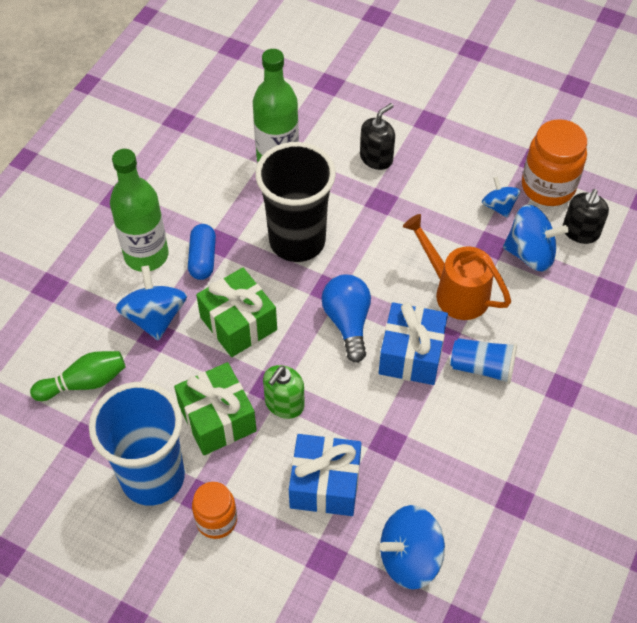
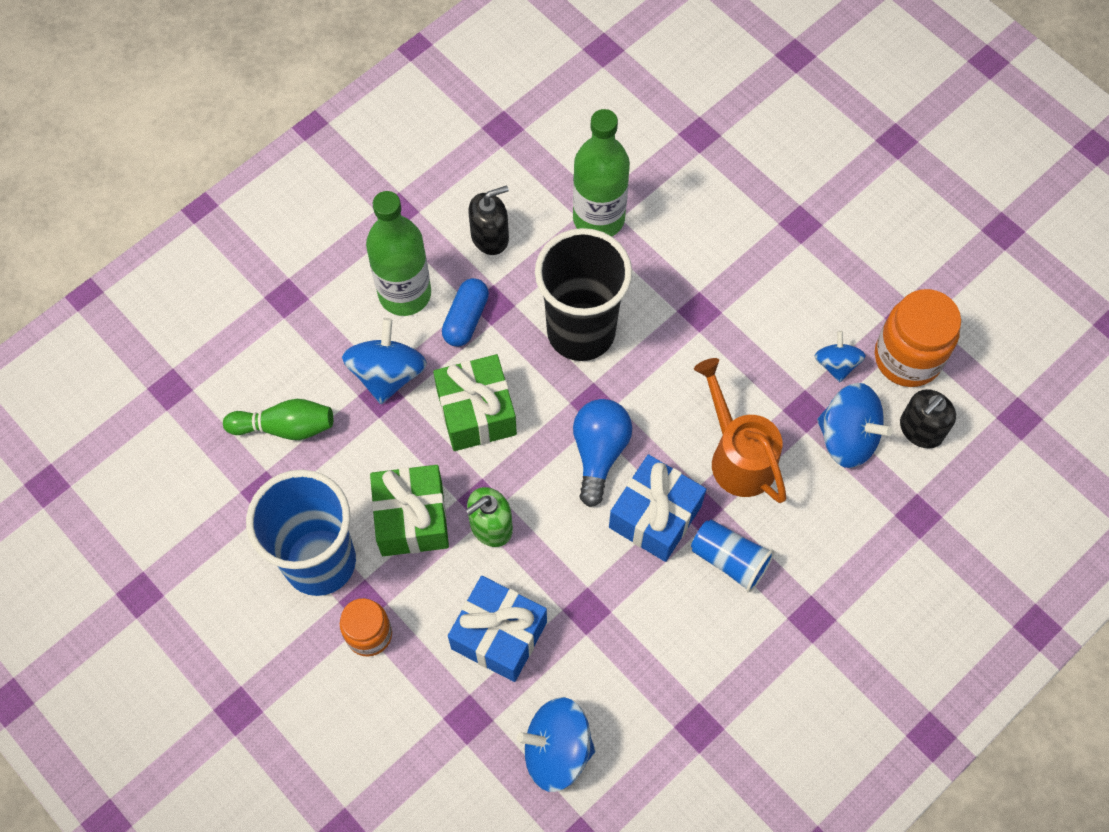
camera: 20 degrees right, 10 degrees up
black soap dispenser [360,103,395,170] -> black soap dispenser moved to [468,186,509,255]

